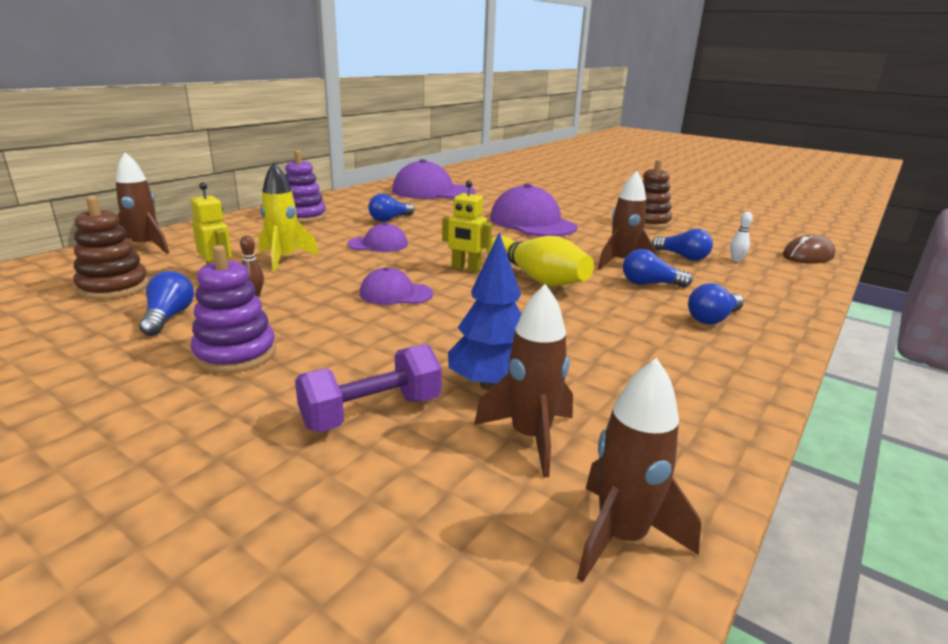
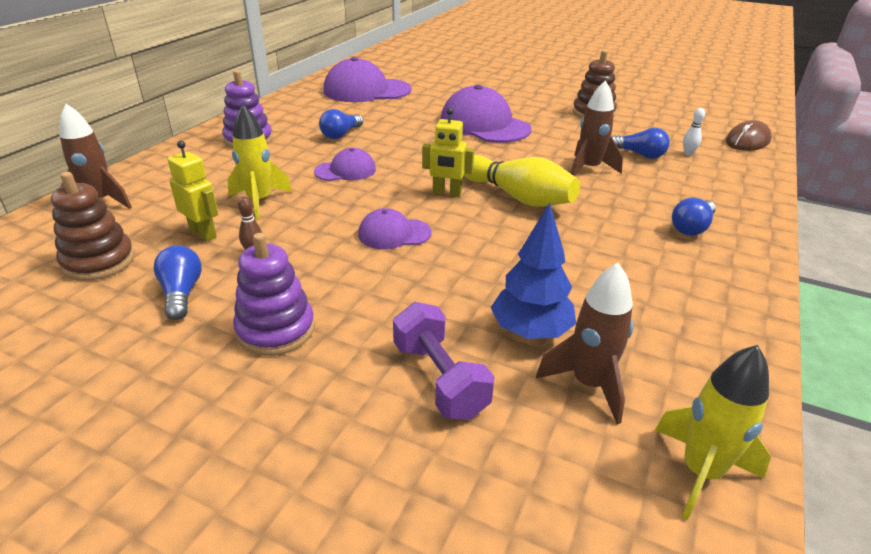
camera: 10 degrees left, 10 degrees up
purple dumbbell [295,344,442,432] -> purple dumbbell turned 75 degrees counterclockwise [393,302,494,420]
brown rocket [577,358,701,583] -> yellow rocket [655,345,771,521]
blue light bulb [623,249,692,287] -> none

